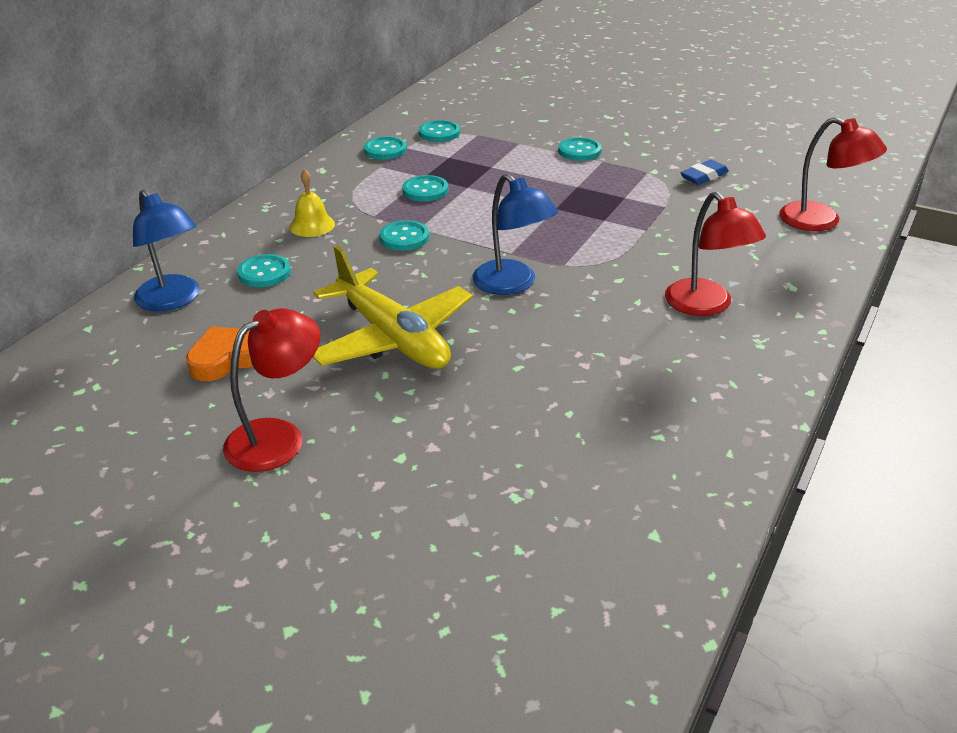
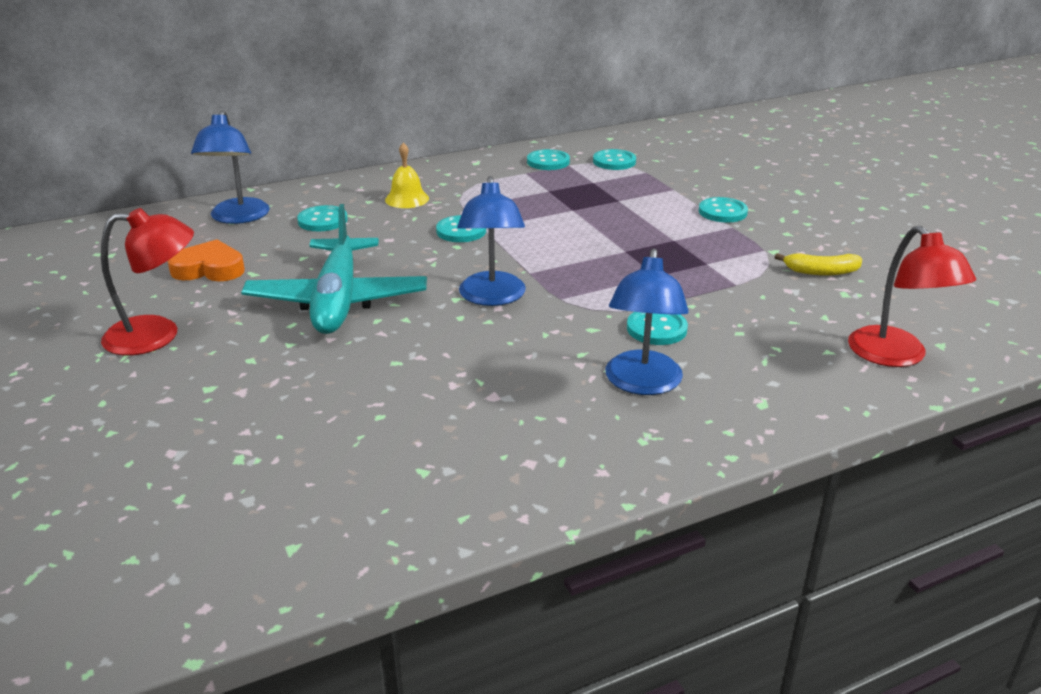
camera: 35 degrees right, 5 degrees down
yellow plane [312,245,473,369] -> turquoise plane [241,204,427,334]
turquoise button [402,175,448,202] -> turquoise button moved to [627,312,688,345]
red lamp [665,192,766,316] -> blue lamp [605,249,689,395]
blue eraser [680,159,729,185] -> yellow banana [775,253,862,276]

